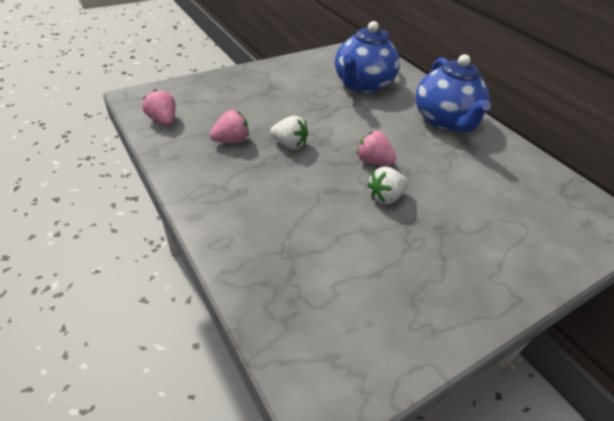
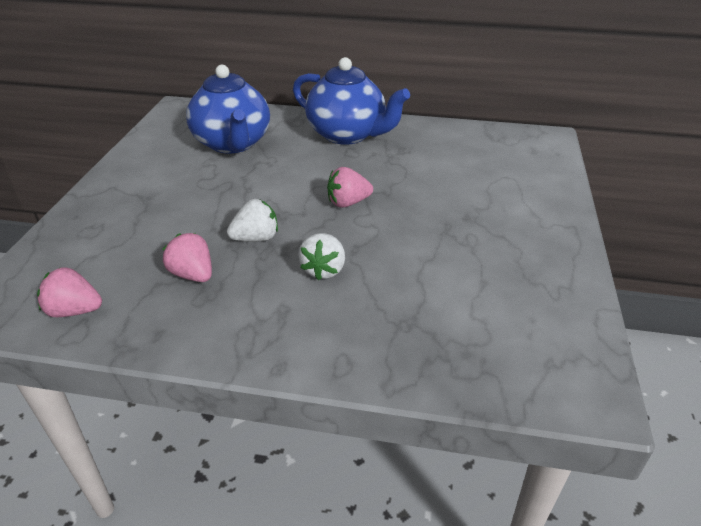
camera: 45 degrees left, 5 degrees down
pink strawberry [210,110,249,143] -> pink strawberry turned 60 degrees counterclockwise [163,233,212,282]
white strawberry [367,167,409,205] -> white strawberry moved to [298,233,345,280]

